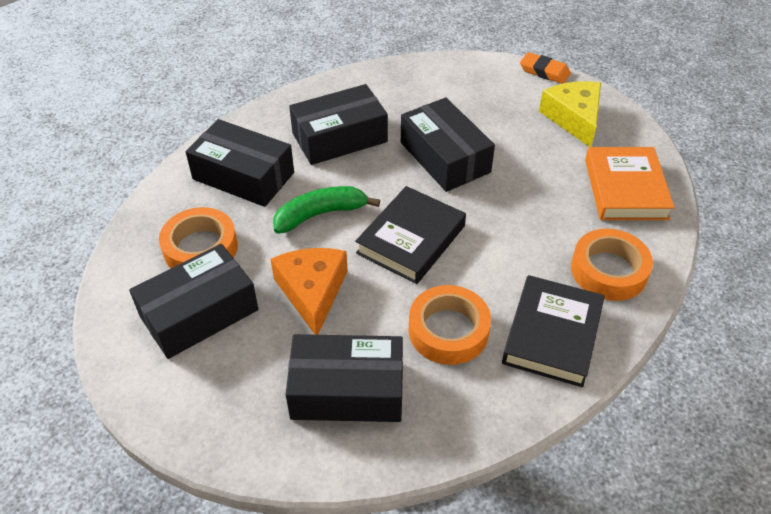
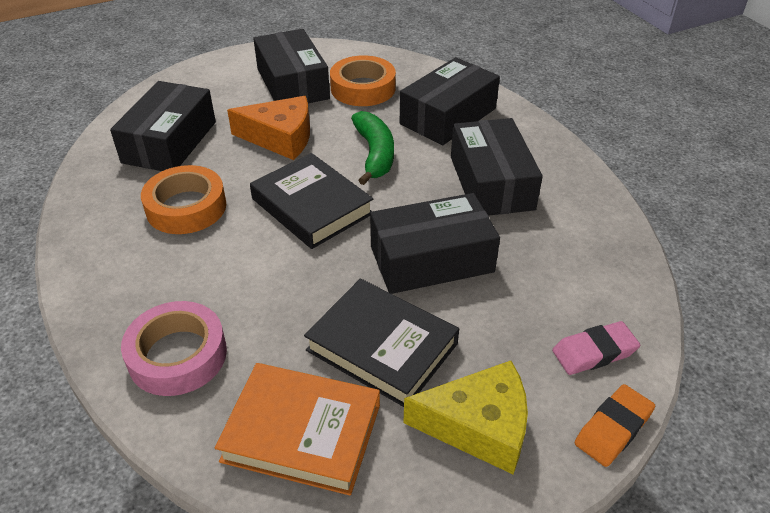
camera: 105 degrees right, 5 degrees down
black book [502,275,605,387] -> black book moved to [304,279,459,407]
orange tape [571,229,653,301] -> pink tape [121,301,227,396]
none -> pink eraser [552,321,640,375]

